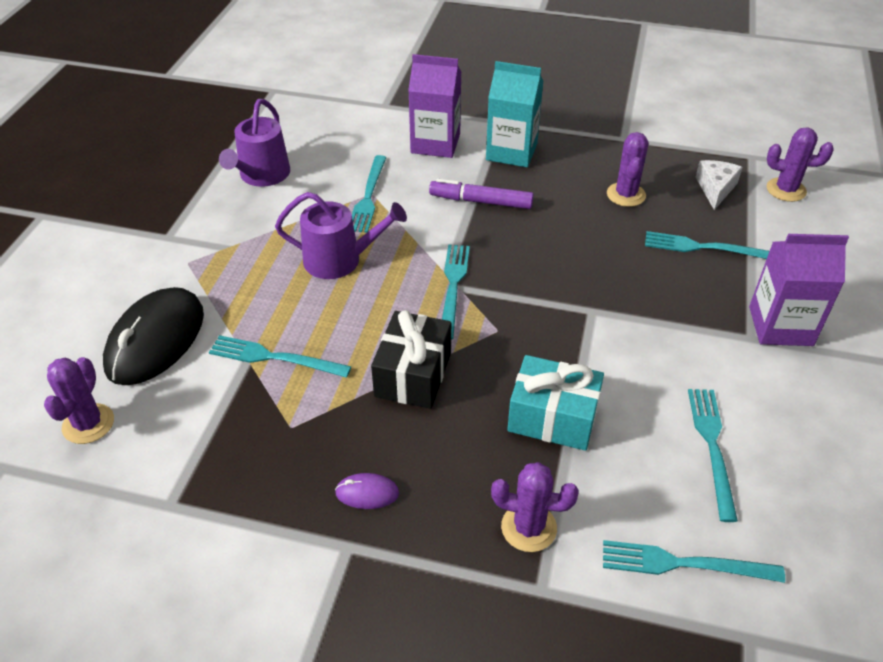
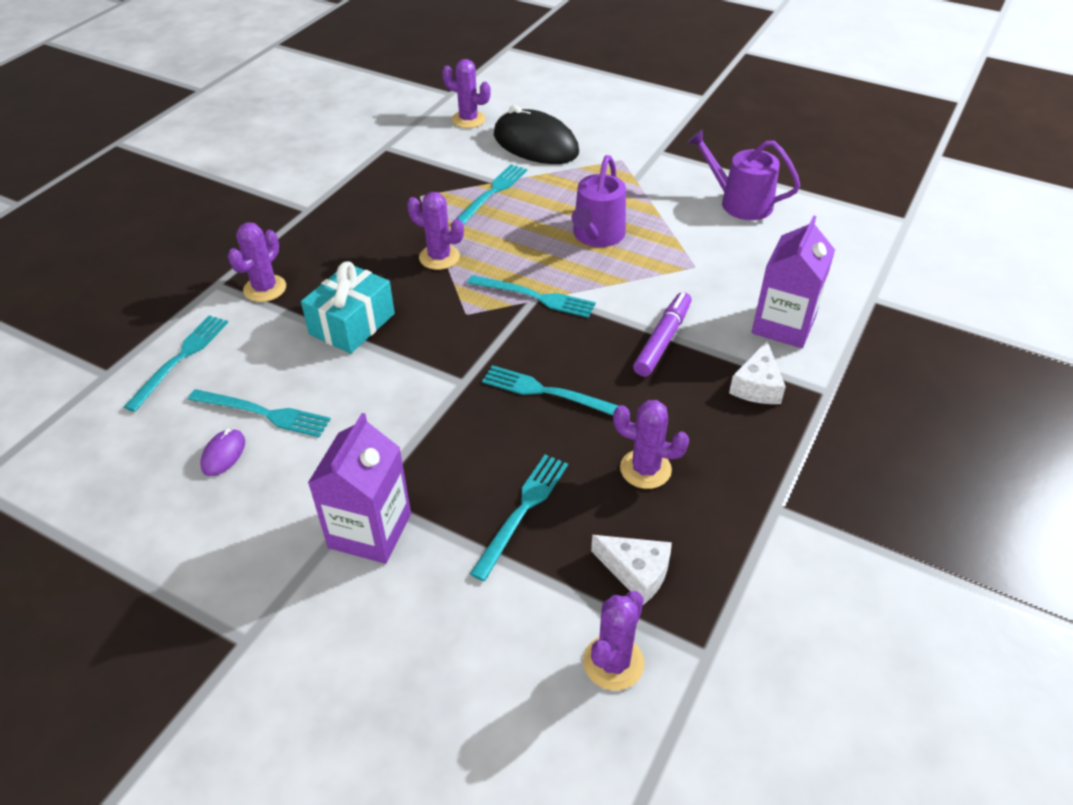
camera: 105 degrees right, 0 degrees up
purple mouse [335,473,399,509] -> purple mouse moved to [200,428,245,476]
turquoise fork [352,155,387,233] -> turquoise fork moved to [482,365,618,415]
black gift [371,310,451,409] -> purple cactus [407,192,464,270]
turquoise carton [486,61,544,167] -> white cheese [729,341,786,404]

